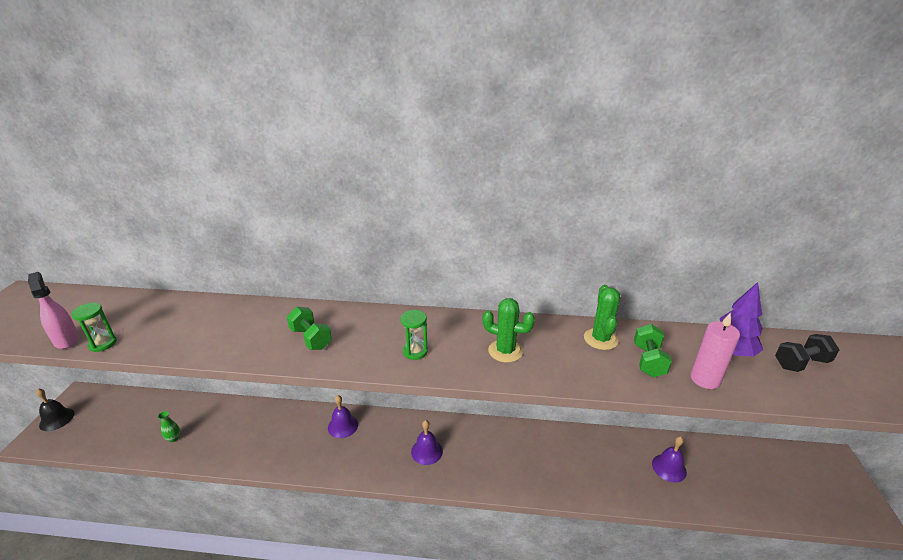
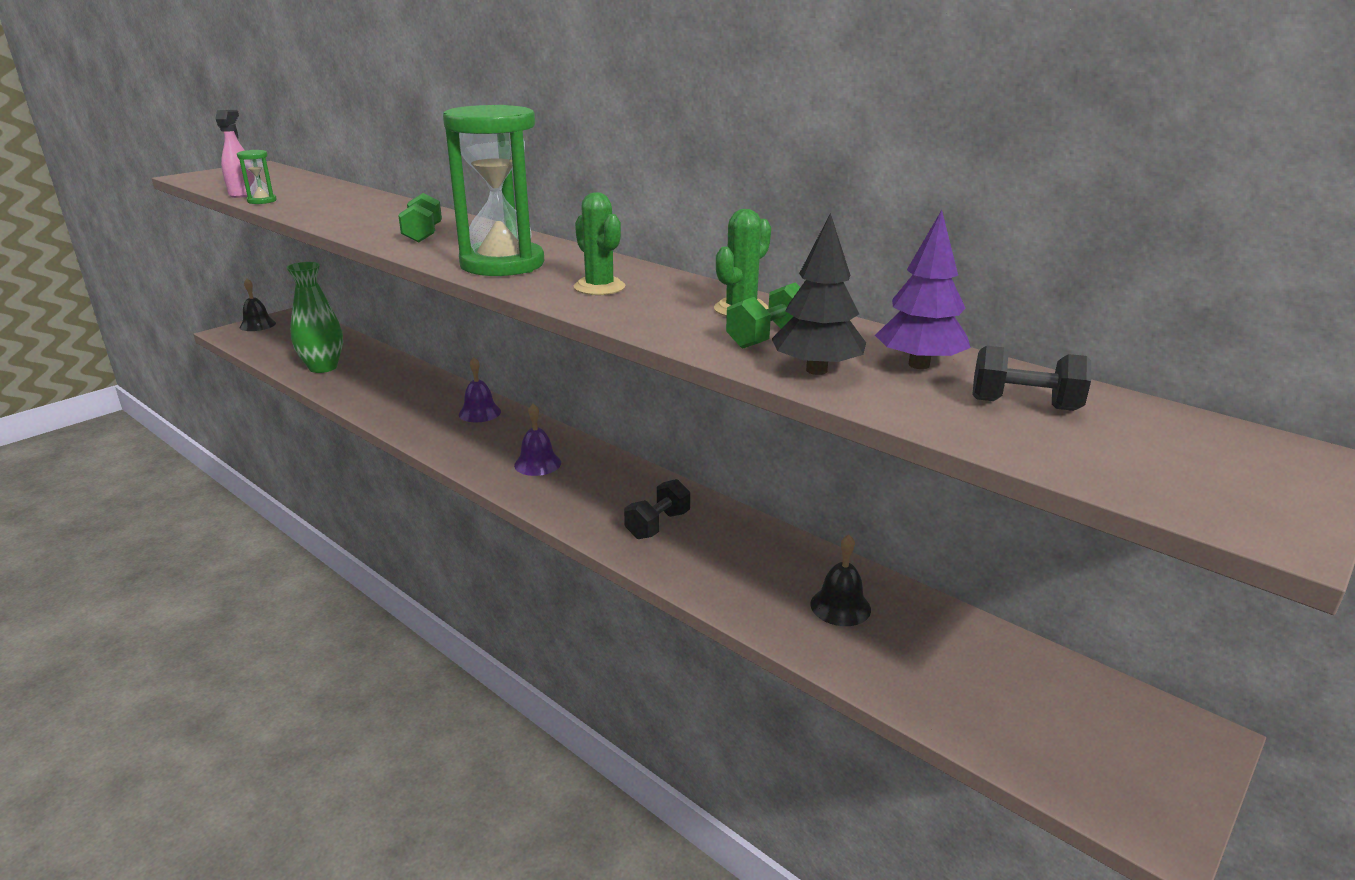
camera: 35 degrees right, 5 degrees down
green vase [158,411,180,442] -> green vase [286,262,343,373], size x2.47
green hourglass [401,310,428,360] -> green hourglass [443,105,544,276], size x2.42
purple bell [652,436,687,482] -> black bell [810,535,871,626]
pink candle [691,312,740,389] -> black tree [772,213,866,375]
none -> black dumbbell [624,479,690,539]

